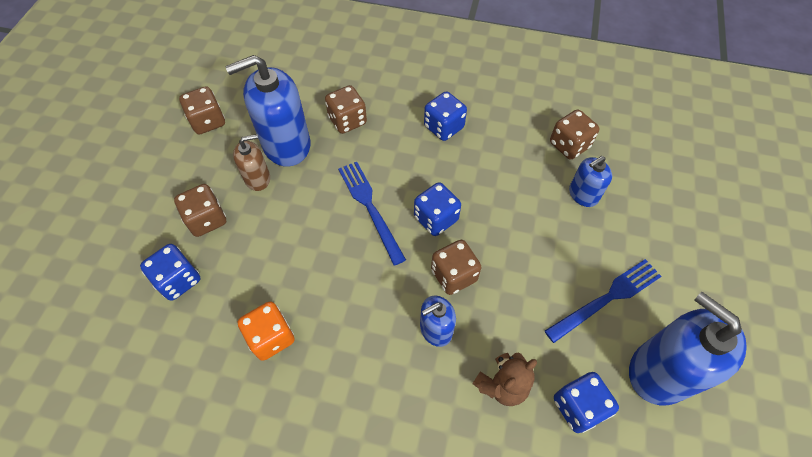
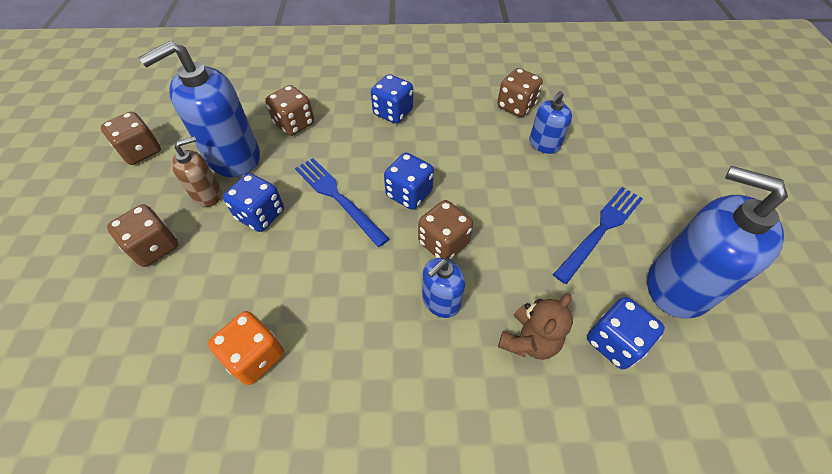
camera: 15 degrees left, 5 degrees down
blue dice [140,244,200,301] -> blue dice moved to [223,173,284,232]

